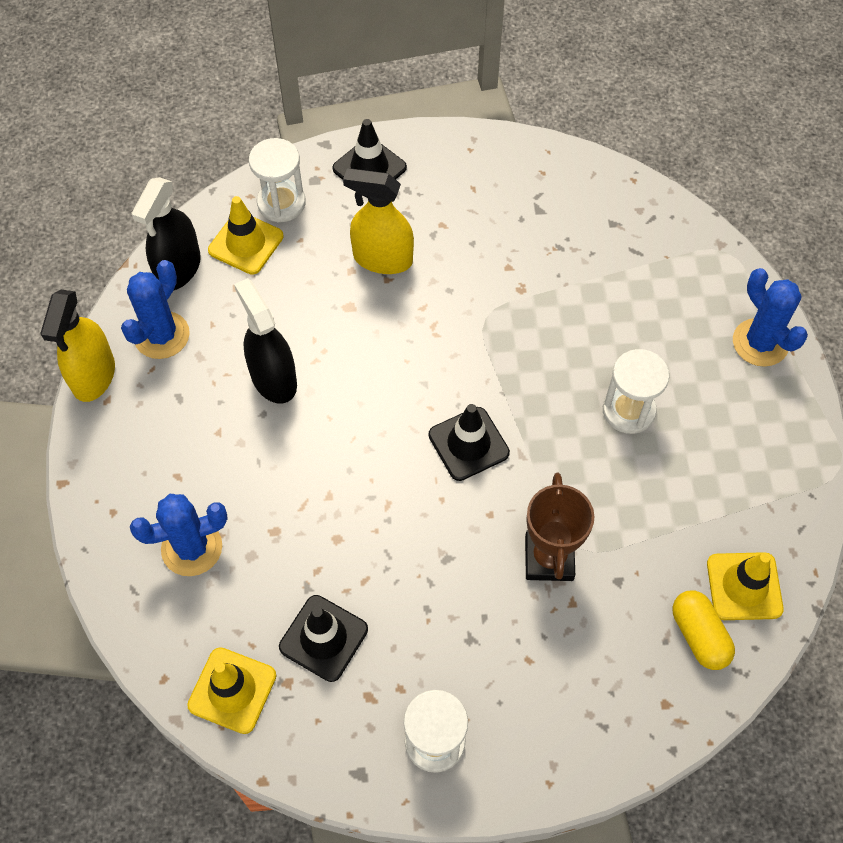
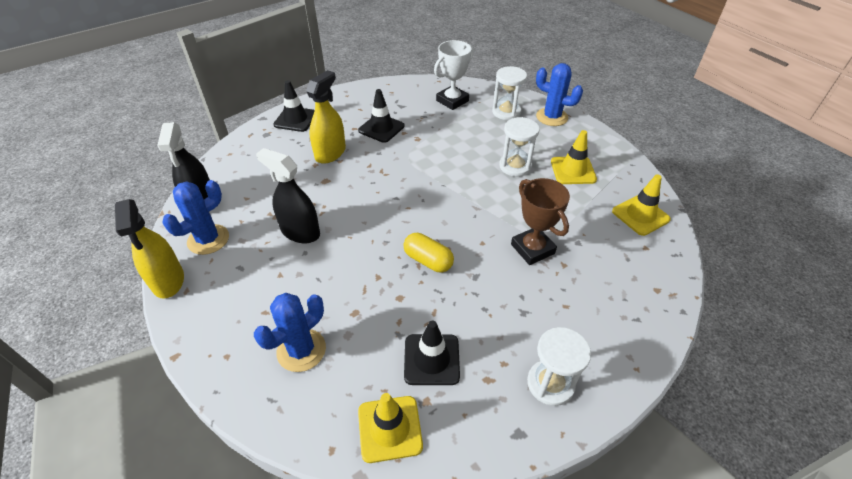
camera: 30 degrees left, 15 degrees down
blue cactus [121,260,190,359] -> blue cactus turned 45 degrees clockwise [162,180,229,255]
yellow traffic cone [208,196,284,275] -> yellow traffic cone moved to [551,130,597,184]
white hourglass [249,138,306,222] -> white hourglass moved to [492,66,527,120]
yellow spray bottle [343,168,414,274] -> yellow spray bottle turned 135 degrees clockwise [306,70,346,164]
black traffic cone [428,404,510,481] -> black traffic cone moved to [358,89,404,143]
yellow capsule [673,590,735,670] -> yellow capsule moved to [403,233,454,272]
none -> white trophy [434,40,474,110]

